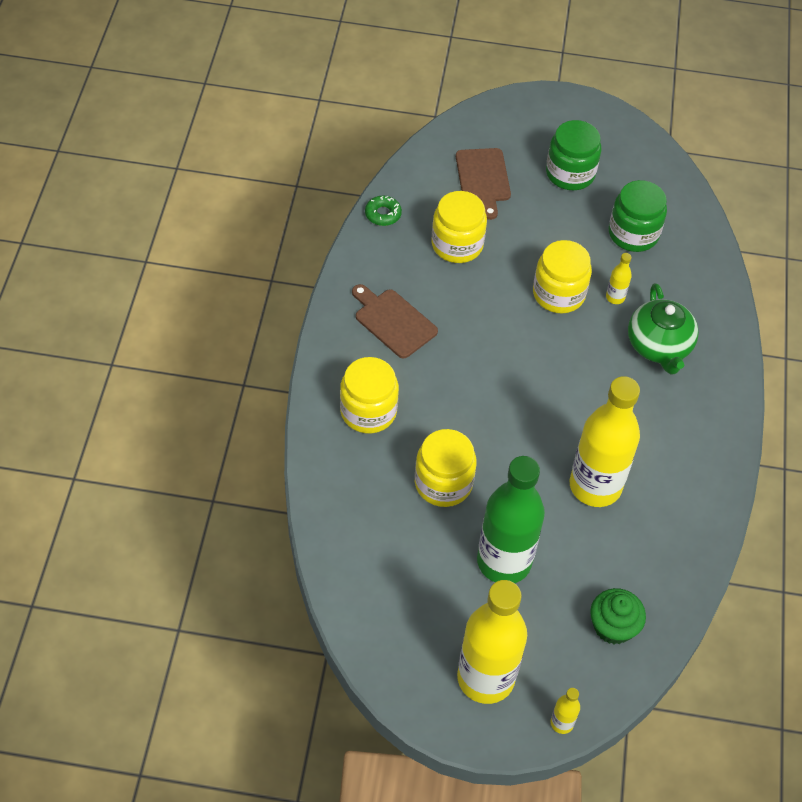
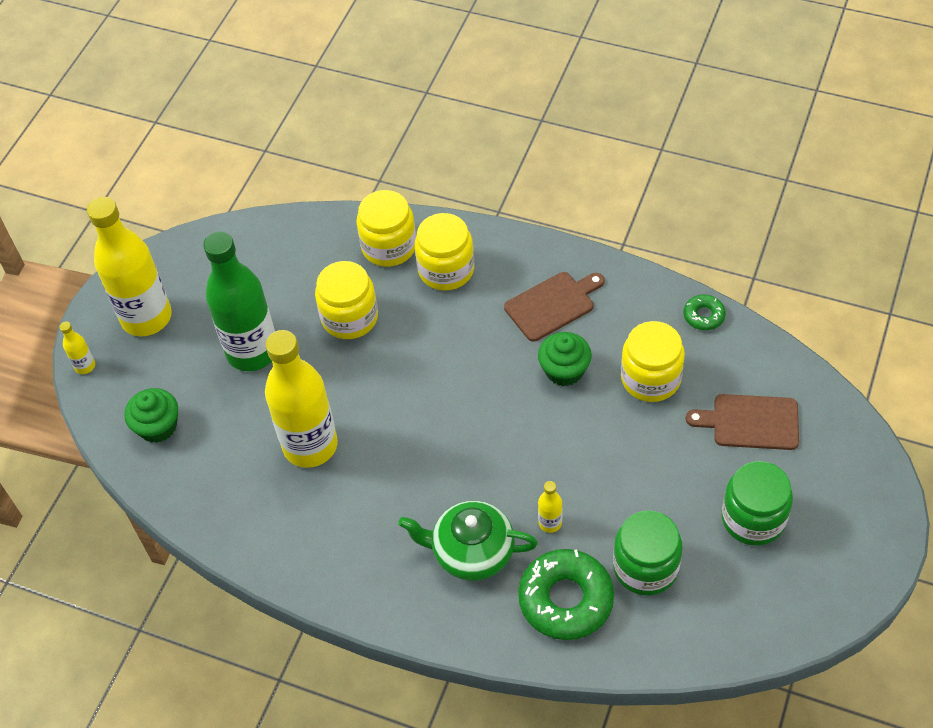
camera: 110 degrees right, 0 degrees up
yellow jar [533,240,592,313] -> yellow jar moved to [356,190,416,267]
none -> green donut [518,549,614,640]
none -> green cupcake [538,332,592,386]

